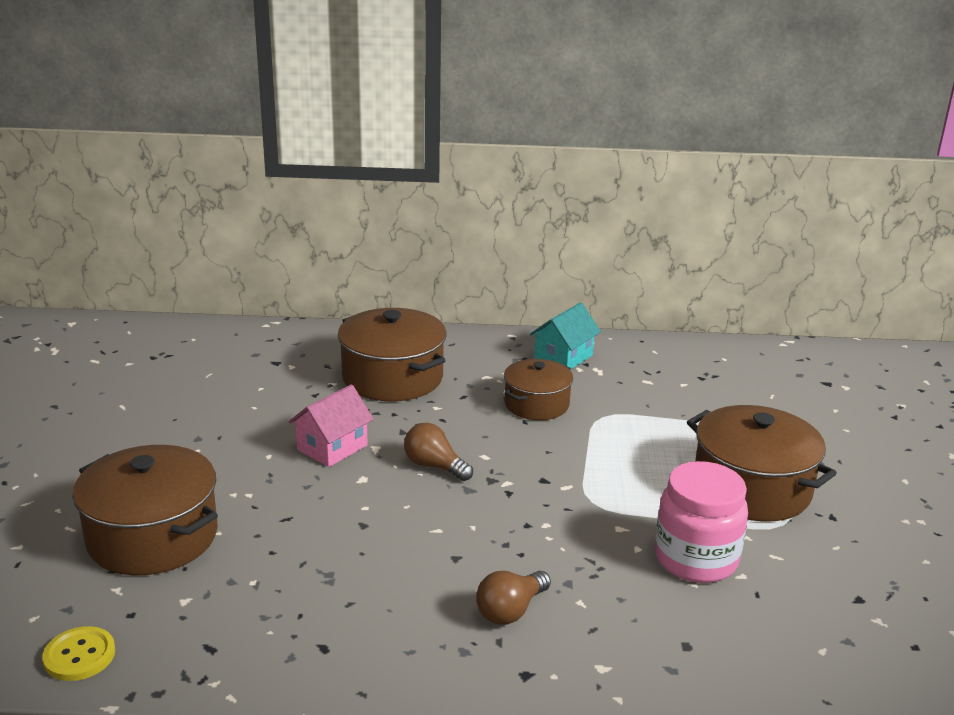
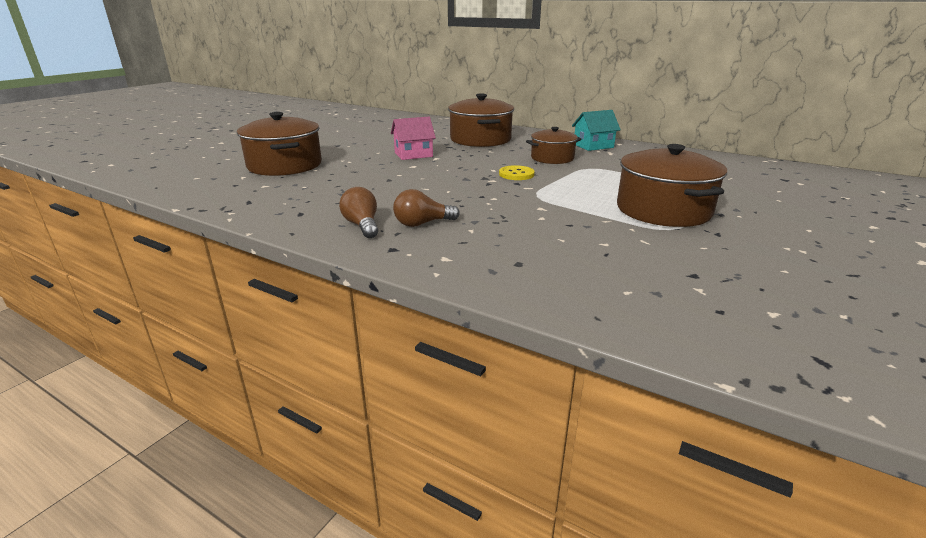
camera: 30 degrees right, 0 degrees up
yellow button [42,626,115,681] -> yellow button moved to [499,165,535,180]
brown light bulb [404,423,473,481] -> brown light bulb moved to [339,187,378,238]
pink jar [655,461,748,583] -> none

